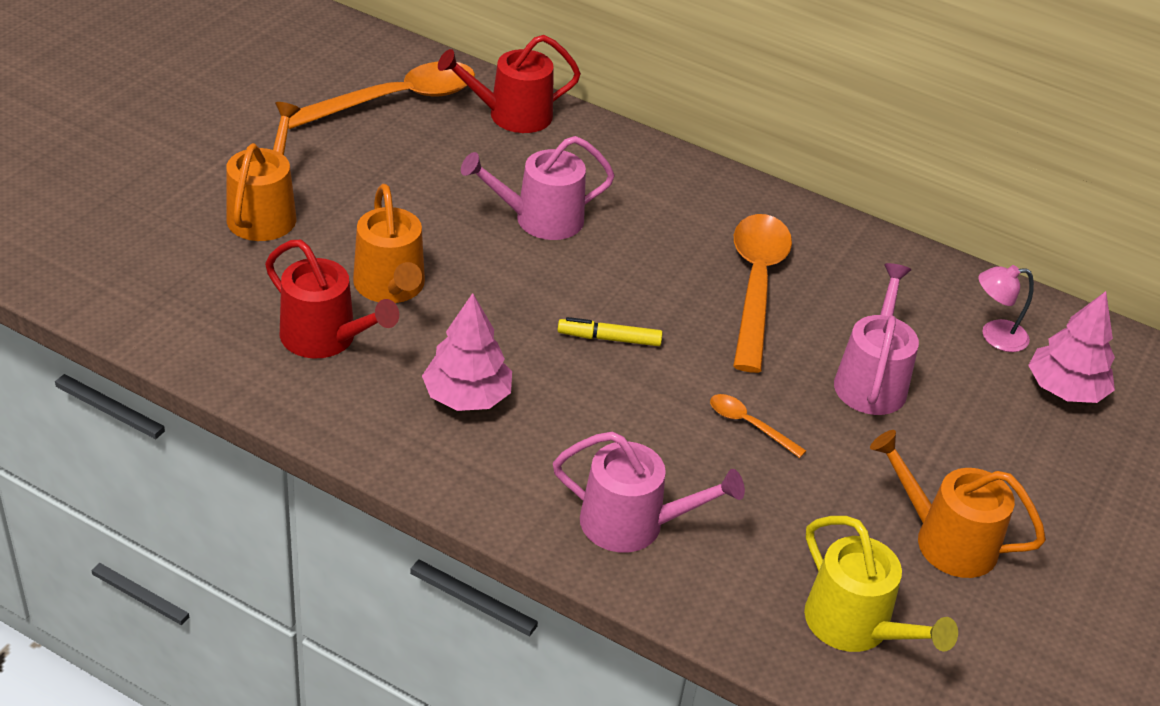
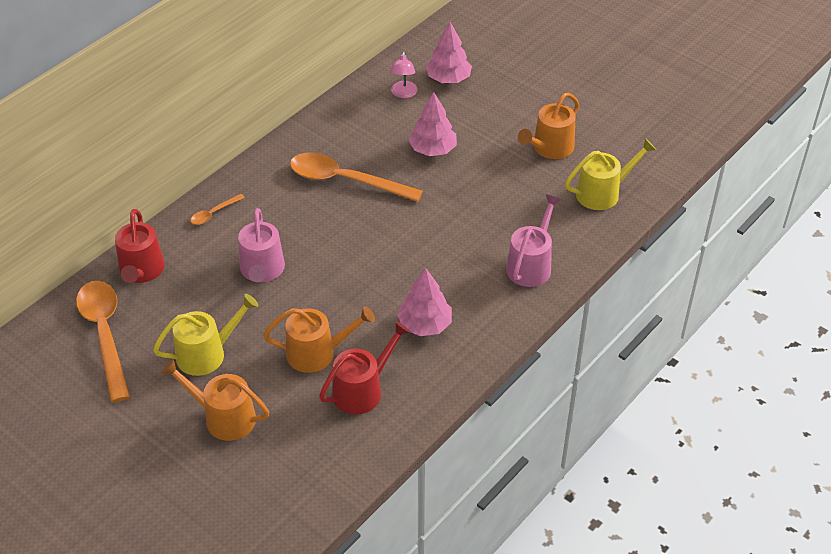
camera: 75 degrees left, 5 degrees up
yellow marker [557,317,663,346] -> none
orange spoon [710,394,806,458] -> orange spoon moved to [190,194,245,225]
pink watering can [834,263,919,415] -> pink tree [408,92,457,156]
none -> yellow watering can [153,294,259,376]

